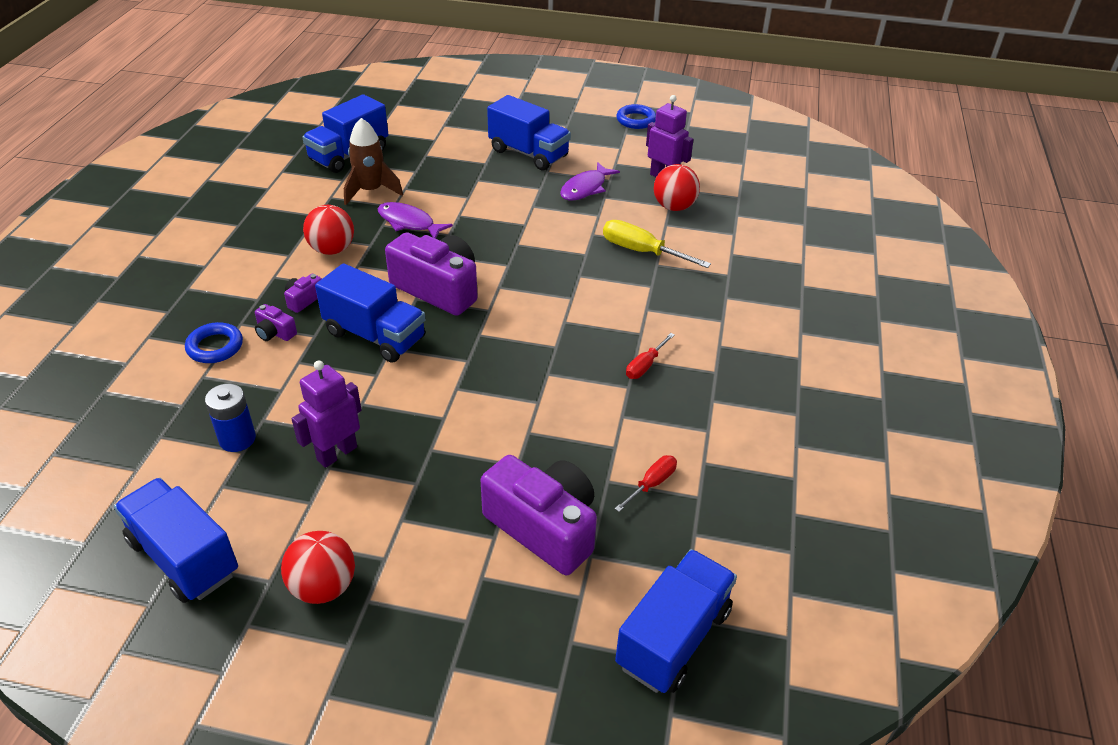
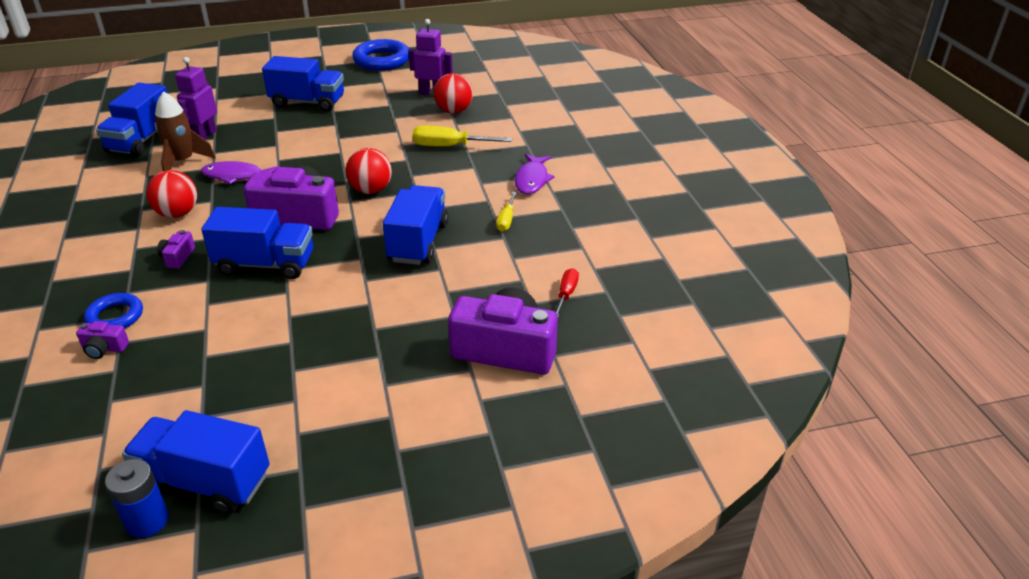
camera: 25 degrees left, 5 degrees down
blue battery [205,384,256,452] -> blue battery moved to [105,459,169,538]
purple camera [255,304,297,341] -> purple camera moved to [76,321,129,359]
red ball [281,531,355,604] -> red ball moved to [346,148,392,194]
purple robot [292,360,362,468] -> purple robot moved to [175,57,217,140]
purple fish [560,162,620,201] -> purple fish moved to [514,154,555,194]
blue truck [615,549,737,693] -> blue truck moved to [383,185,449,265]
blue ring [616,104,656,129] -> blue ring [352,39,409,70], size x1.64
red screwdriver [626,333,675,379] -> yellow screwdriver [496,192,517,232]

